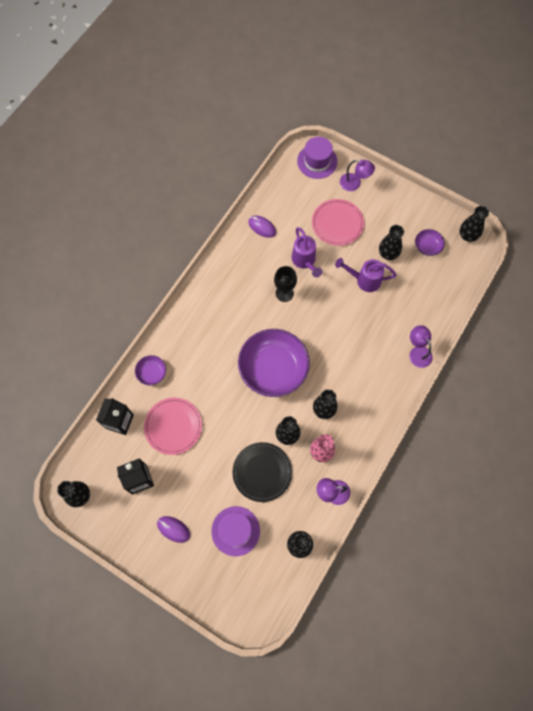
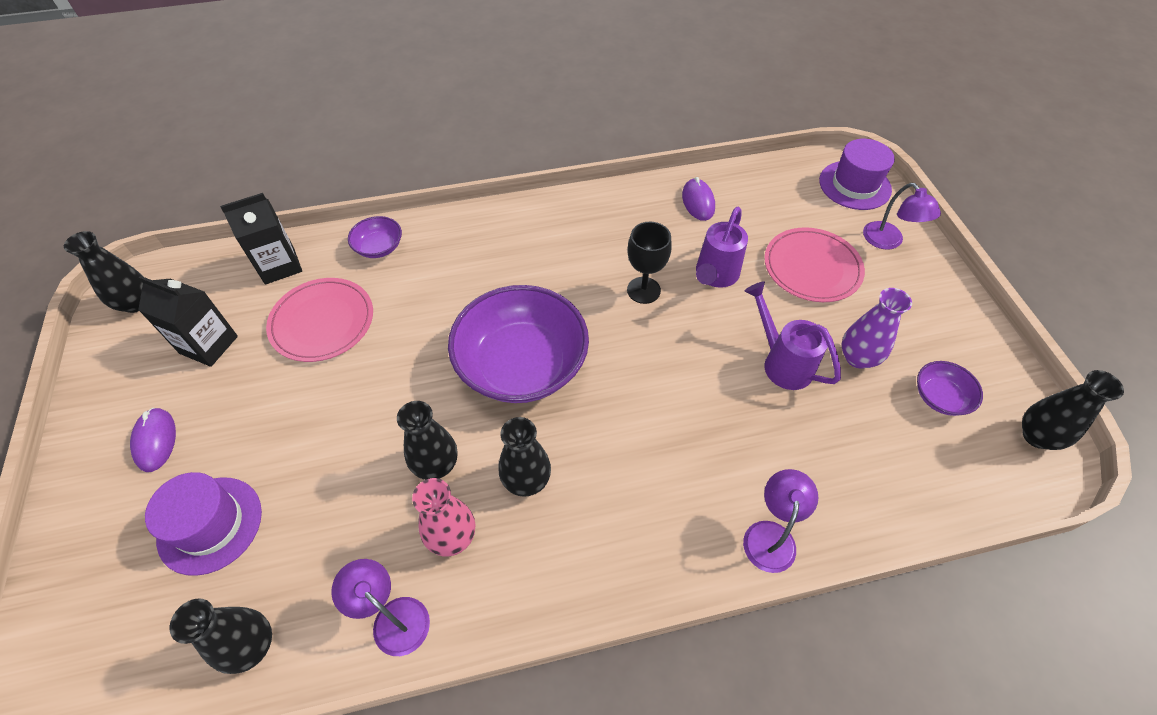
camera: 45 degrees right, 15 degrees down
black plate [233,442,292,502] -> none
black vase [379,225,404,260] -> purple vase [842,288,912,369]

